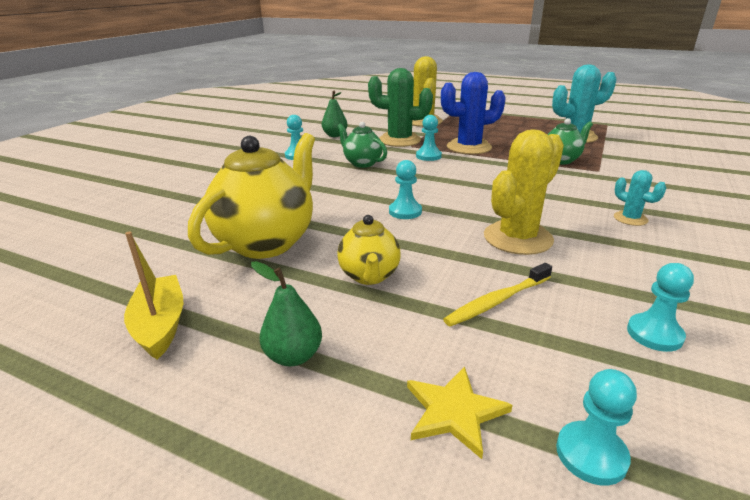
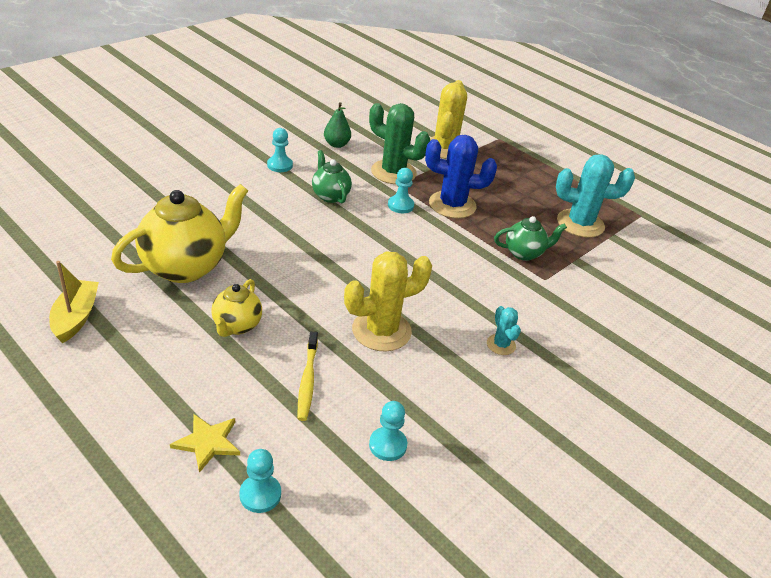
camera: 15 degrees right, 10 degrees up
green pear [251,261,322,366] -> none
turquoise pawn [389,160,422,219] -> none
yellow toothbrush [443,263,552,327] -> yellow toothbrush turned 75 degrees counterclockwise [298,331,318,421]

